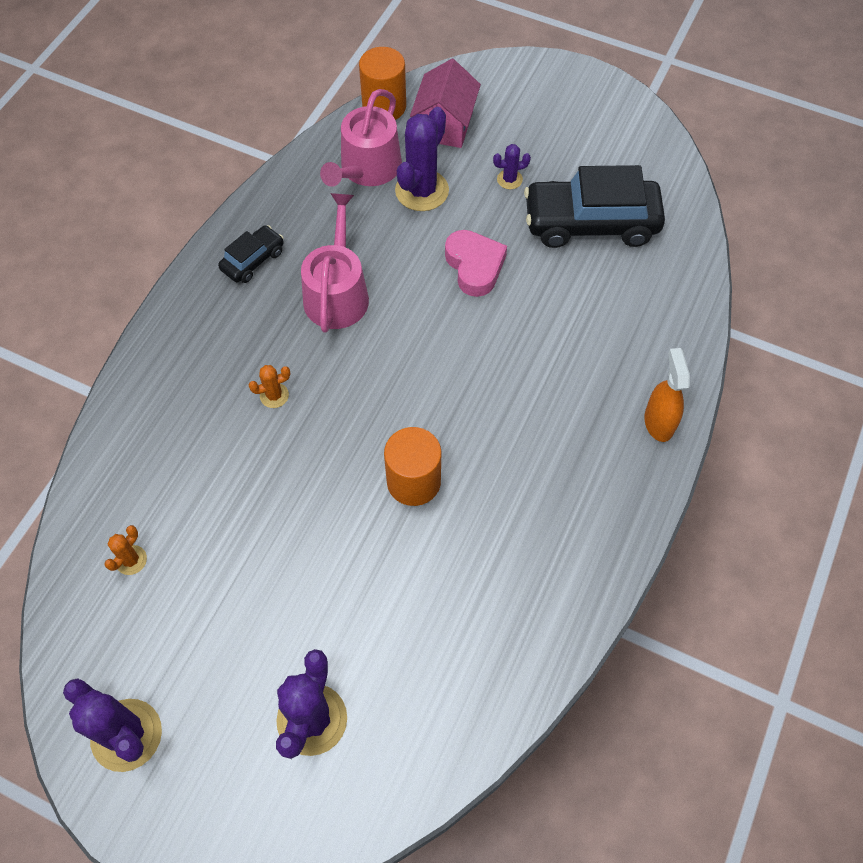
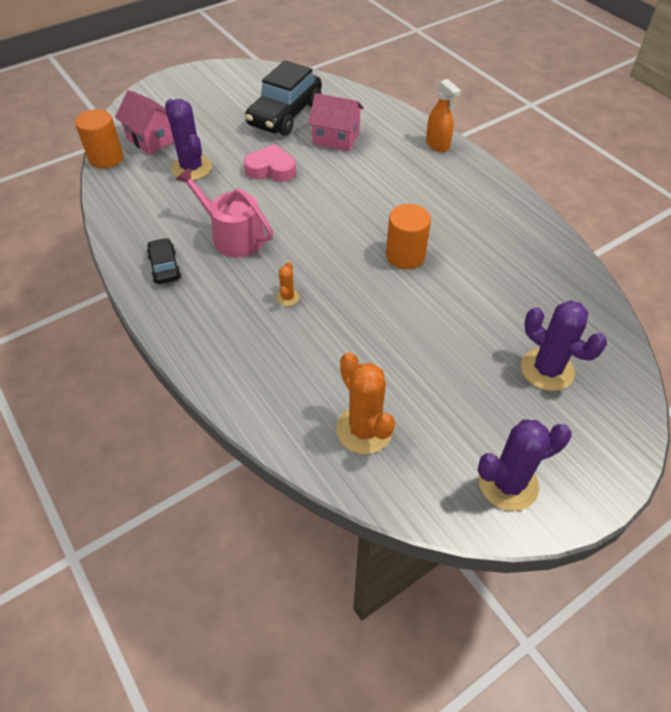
camera: 60 degrees left, 10 degrees down
orange cactus [104,525,147,575] -> orange cactus [336,352,395,454], size x2.08
pink watering can [320,89,402,187] -> none
purple cactus [493,144,531,189] -> none
orange spray bottle [644,348,690,442] -> orange spray bottle turned 150 degrees counterclockwise [426,79,461,152]
none -> pink house [308,93,364,151]

